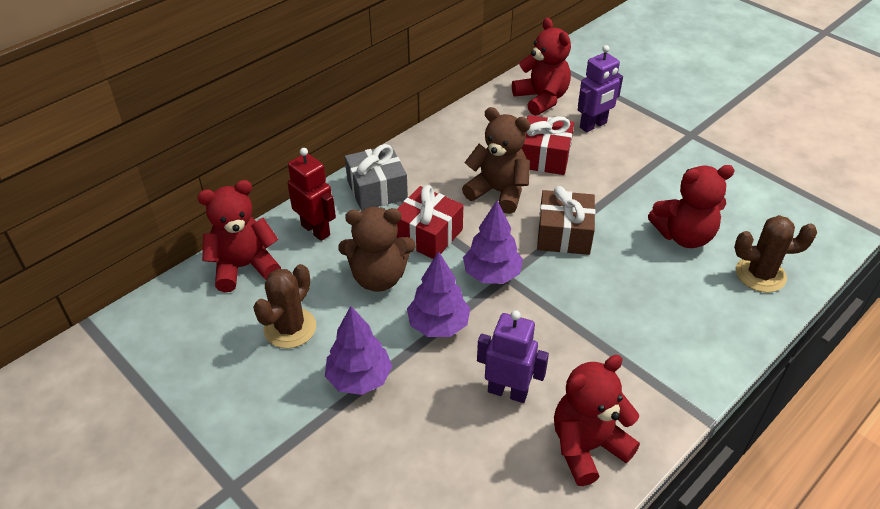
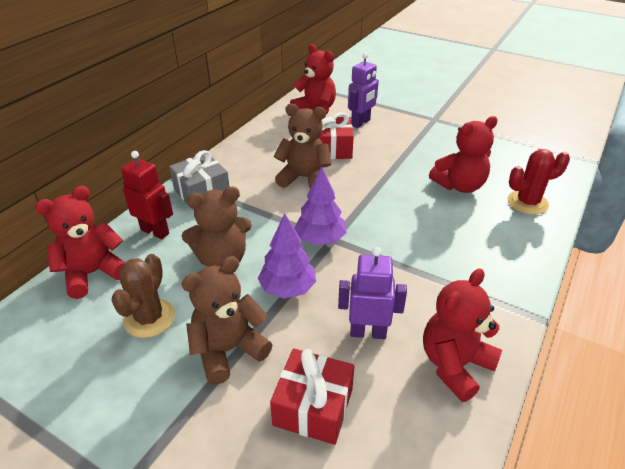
camera: 15 degrees left, 5 degrees down
purple tree [325,306,393,395] -> brown teddy bear [182,256,272,385]
red gift [397,185,463,259] -> red gift moved to [270,348,354,445]
brown gift [537,186,595,255] -> none
brown cactus [734,215,817,293] -> red cactus [507,149,570,215]

